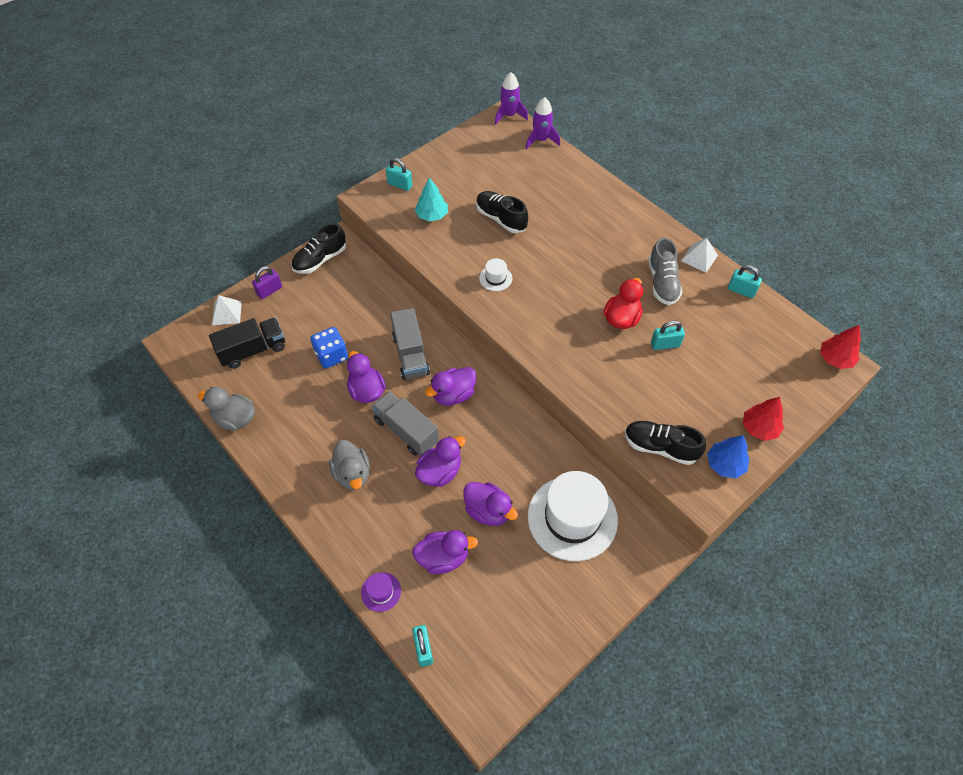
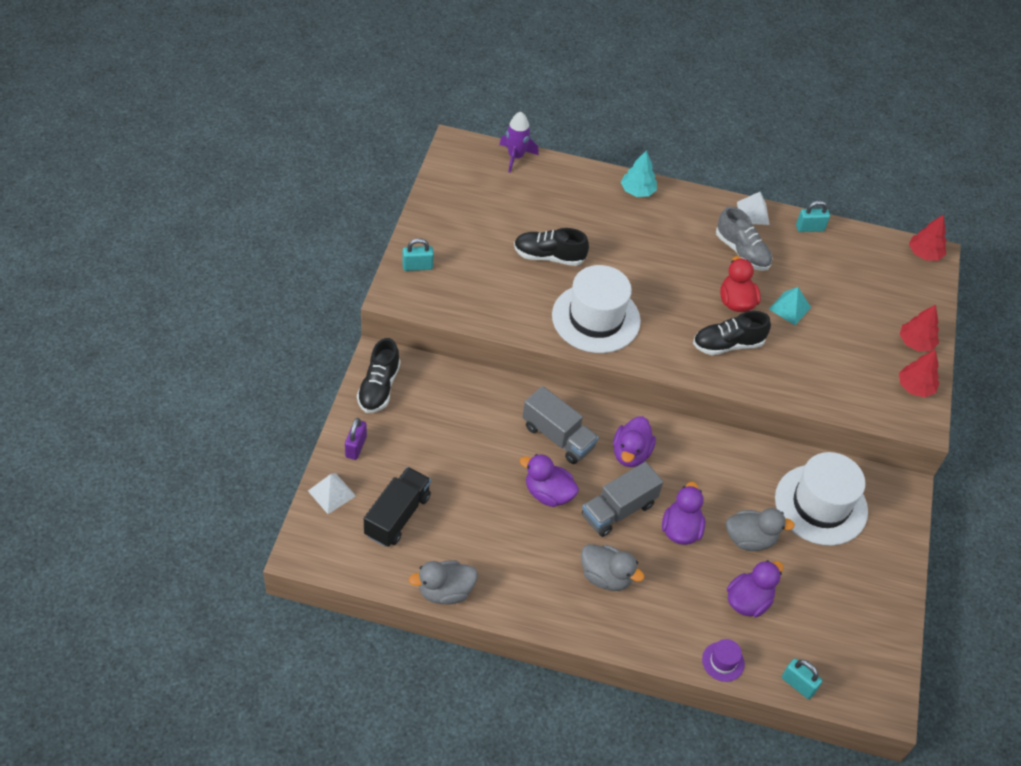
camera: 40 degrees left, 5 degrees down
blue dice [311,327,348,368] -> none
grey truck [371,391,439,456] -> grey truck turned 45 degrees counterclockwise [582,462,663,537]
turquoise tree [415,177,448,221] -> turquoise tree moved to [621,150,657,197]
purple duck [463,482,518,526] -> grey duck [726,508,795,551]
white hat [479,258,512,291] -> white hat [552,265,641,353], size x2.38
purple rocket [495,72,528,125] -> none
black shoe [625,421,706,465] -> black shoe moved to [693,311,771,355]
turquoise padlock [651,321,685,350] -> turquoise pyramid [769,287,811,325]
blue tree [707,435,749,478] -> red tree [899,349,939,397]

